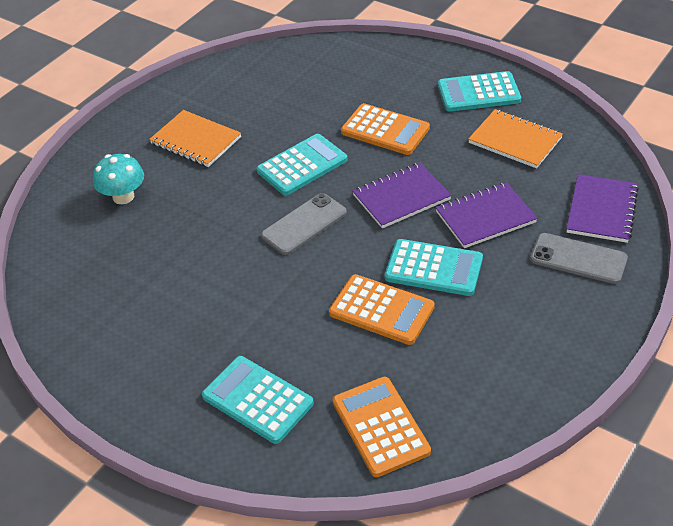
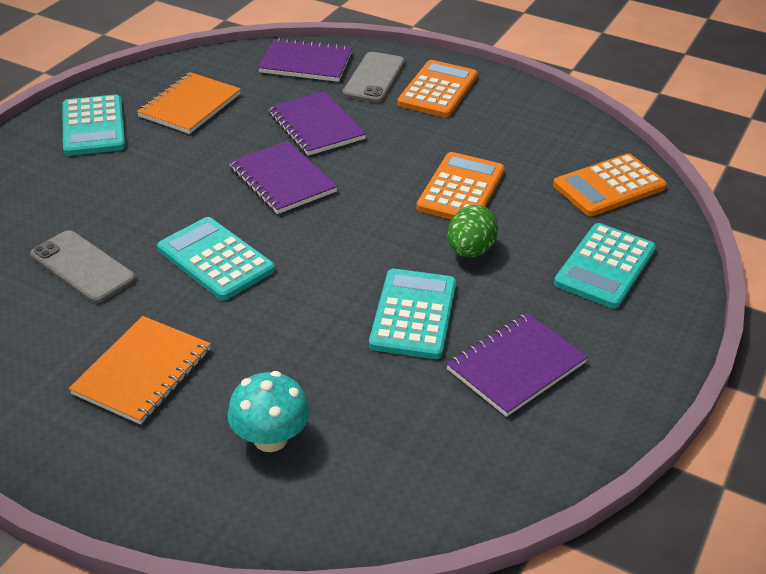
camera: 100 degrees left, 5 degrees down
grey phone [261,193,347,255] -> grey phone moved to [30,230,136,303]
orange calculator [341,103,430,155] -> orange calculator moved to [397,60,478,118]
turquoise calculator [385,239,483,296] -> turquoise calculator moved to [369,269,456,359]
none -> purple notebook [446,313,588,417]
none -> green egg [448,205,499,257]

